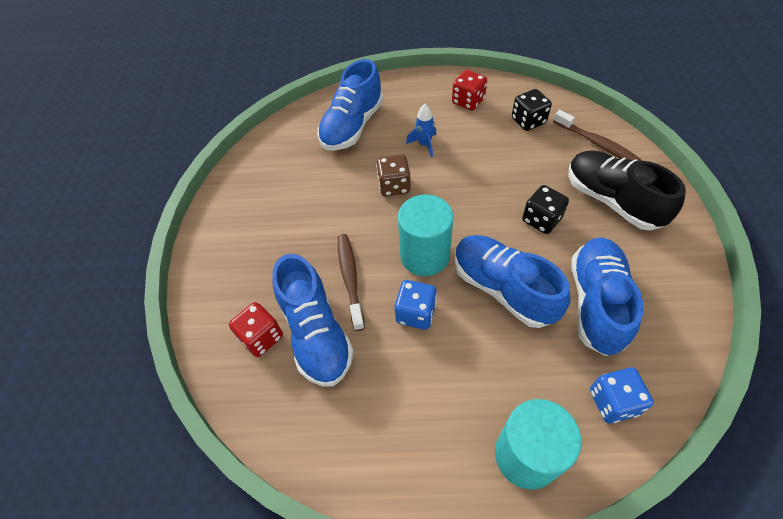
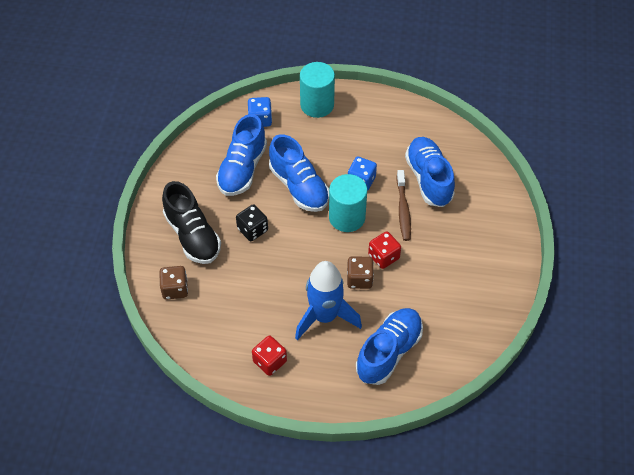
camera: 175 degrees left, 0 degrees up
red dice [229,302,283,357] -> red dice moved to [368,231,401,269]
blue rocket [406,104,437,158] -> blue rocket [295,261,362,340], size x2.19
black dice [512,89,552,131] -> none
brown toothbrush [553,110,642,161] -> brown dice [159,266,188,300]

